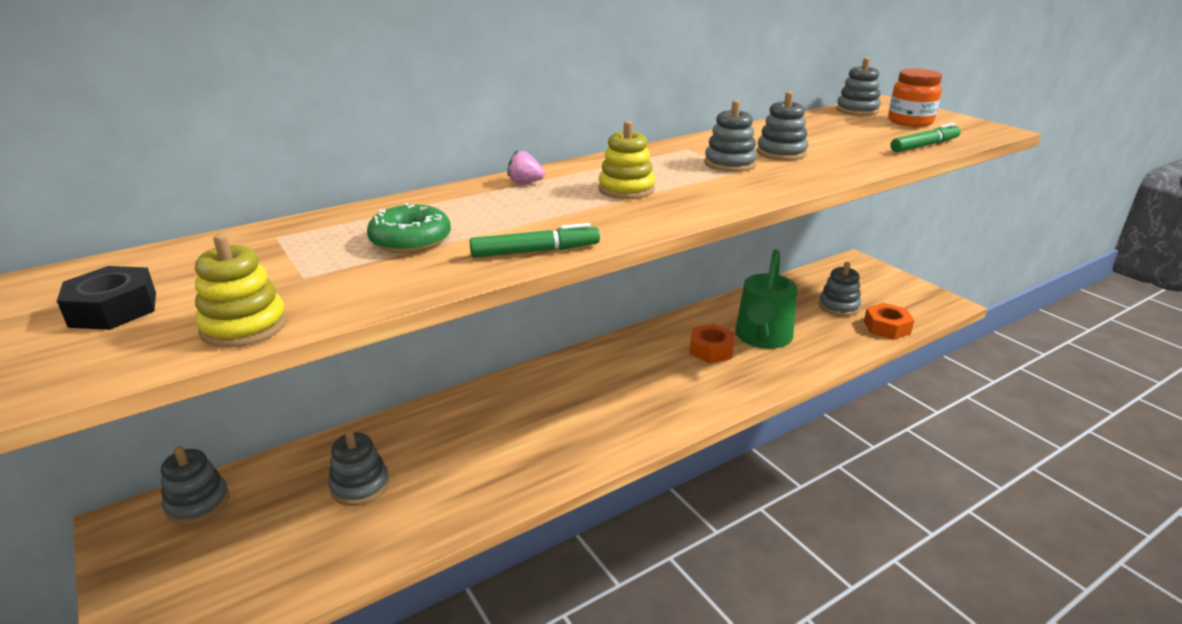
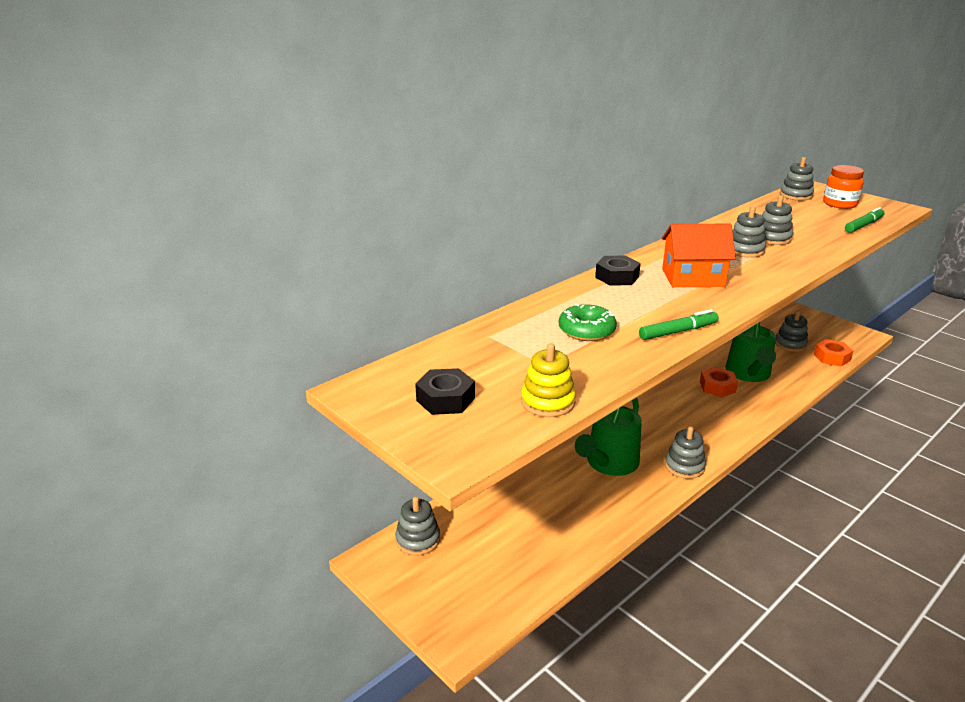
camera: 10 degrees left, 0 degrees up
grey stacking toy [328,429,389,506] -> grey stacking toy moved to [665,426,706,479]
pink strawberry [507,150,545,183] -> black nut [595,256,641,286]
yellow stacking toy [598,121,655,199] -> orange house [662,224,736,287]
none -> green watering can [575,397,642,476]

